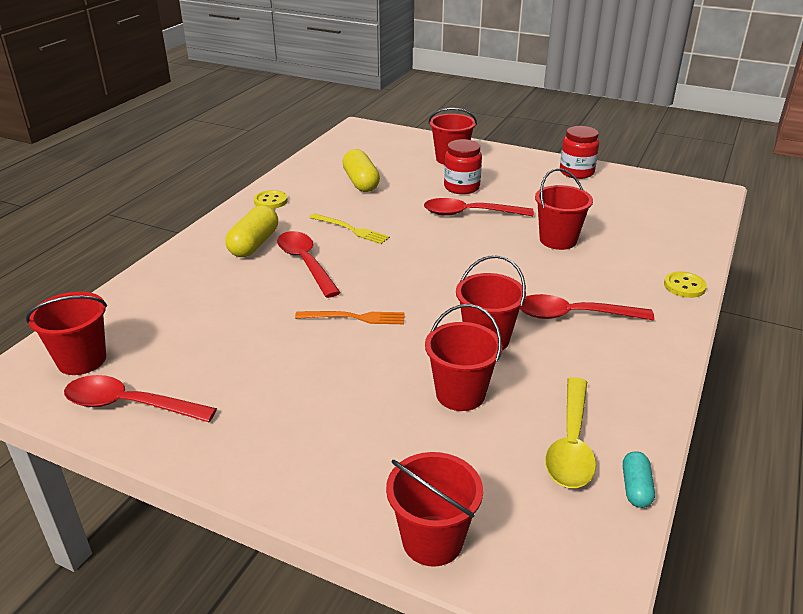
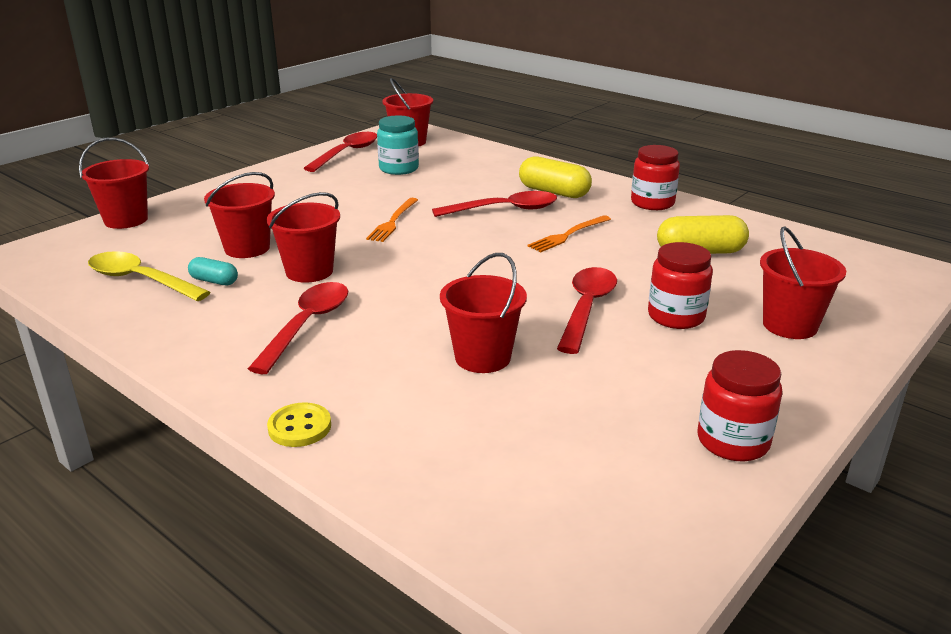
camera: 105 degrees right, 5 degrees down
yellow button [254,190,288,209] -> red jar [631,145,680,210]
yellow fork [309,213,390,244] -> orange fork [527,215,611,252]
turquoise capsule [623,451,655,508] -> turquoise capsule moved to [188,257,238,285]
none -> turquoise jar [377,115,419,175]

